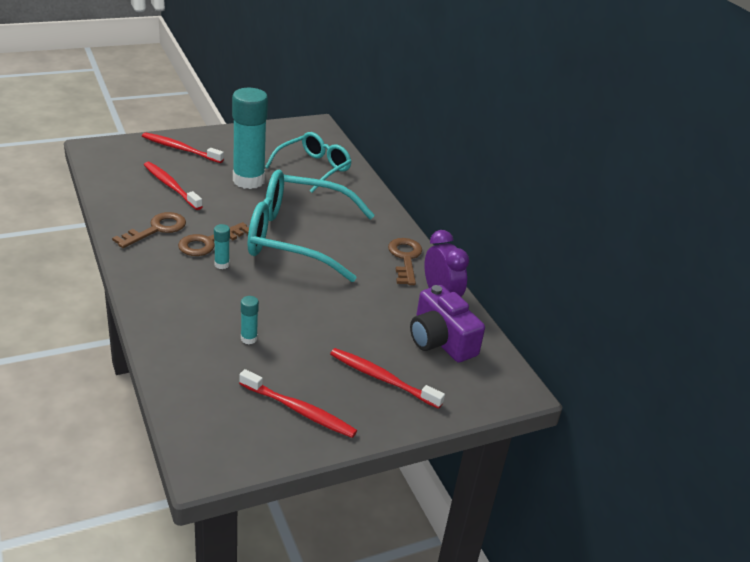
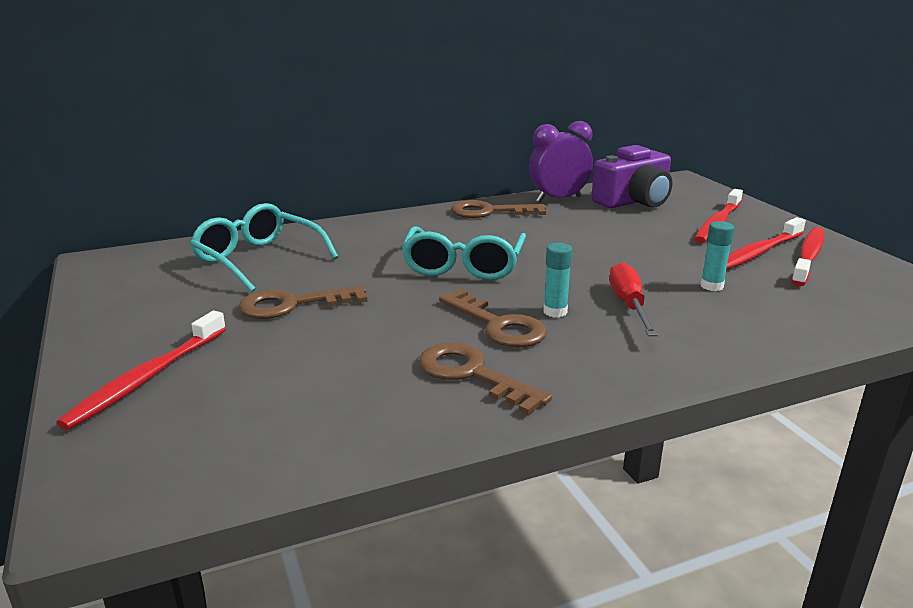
camera: 85 degrees left, 10 degrees down
red toothbrush [144,162,203,210] -> red toothbrush moved to [726,217,806,270]
turquoise glue stick [232,88,268,189] -> brown key [239,285,367,319]
turquoise glasses [247,170,375,282] -> turquoise glasses [401,226,526,280], size x0.61
none -> red screwdriver [609,262,658,336]

